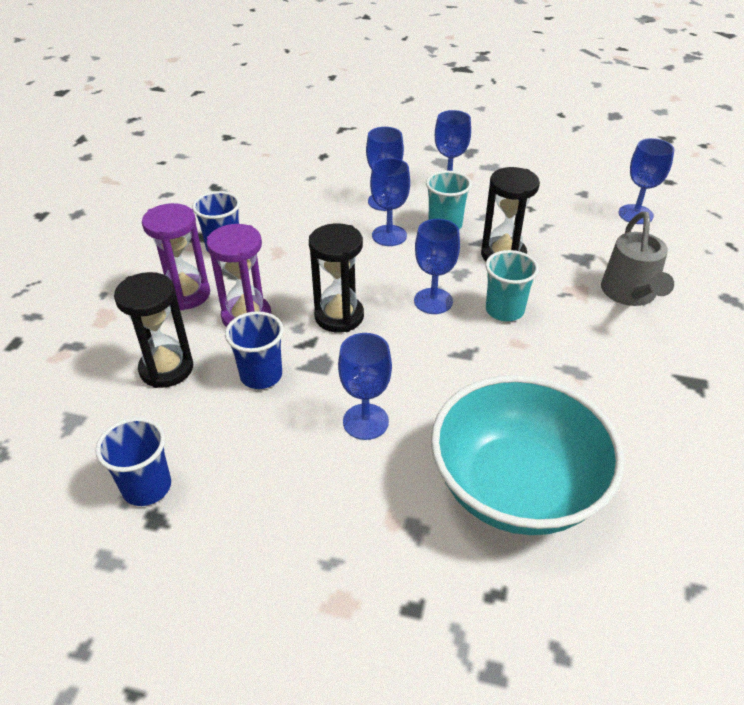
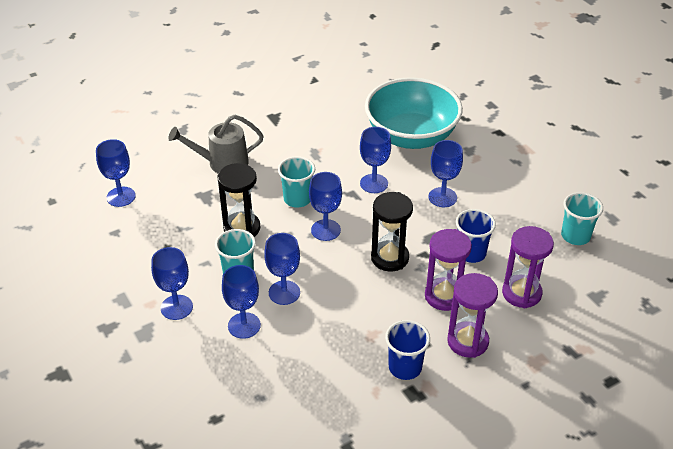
camera: 135 degrees left, 0 degrees up
blue cup [95,417,171,506] -> turquoise cup [561,192,603,245]
black hourglass [114,272,193,388] -> purple hourglass [502,226,554,308]
grey watering can [601,212,674,306] -> grey watering can turned 150 degrees counterclockwise [168,115,264,173]
none -> blue goblet [360,127,391,193]

